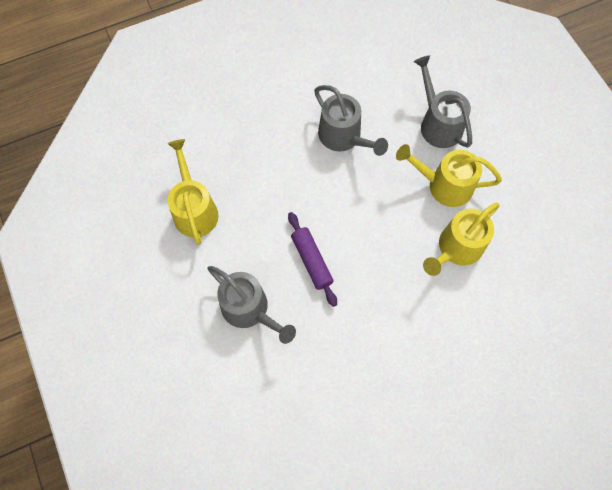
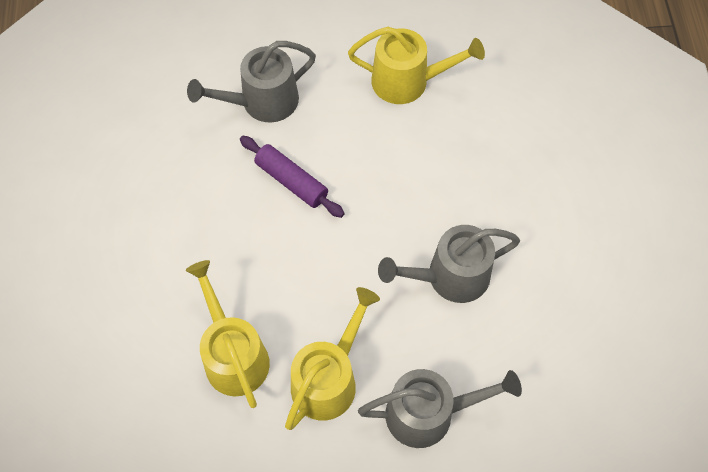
camera: 110 degrees right, 5 degrees down
purple rolling pin [288,212,337,307] -> purple rolling pin turned 45 degrees clockwise [240,136,345,218]

